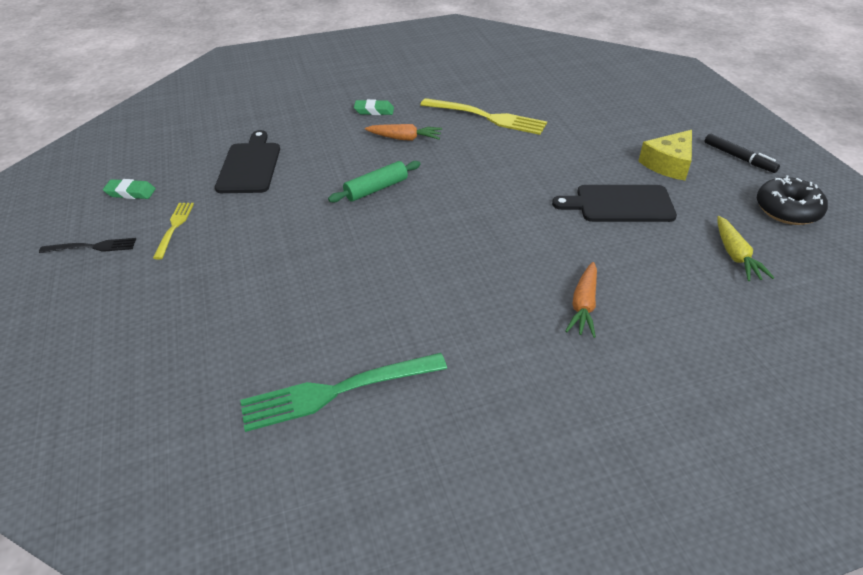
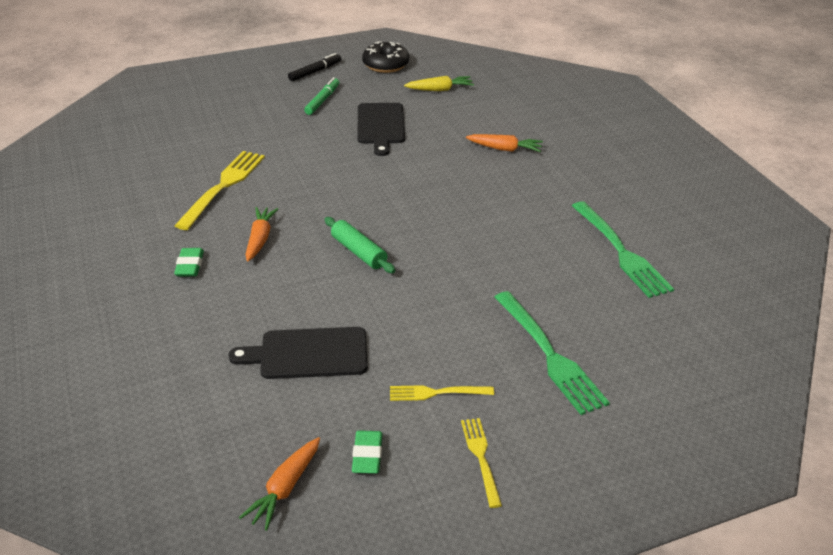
camera: 95 degrees left, 5 degrees down
black fork [39,238,136,253] -> yellow fork [461,418,502,508]
yellow cheese [638,130,692,181] -> green marker [304,77,339,115]
none -> orange carrot [239,437,320,531]
none -> green fork [494,291,610,415]

